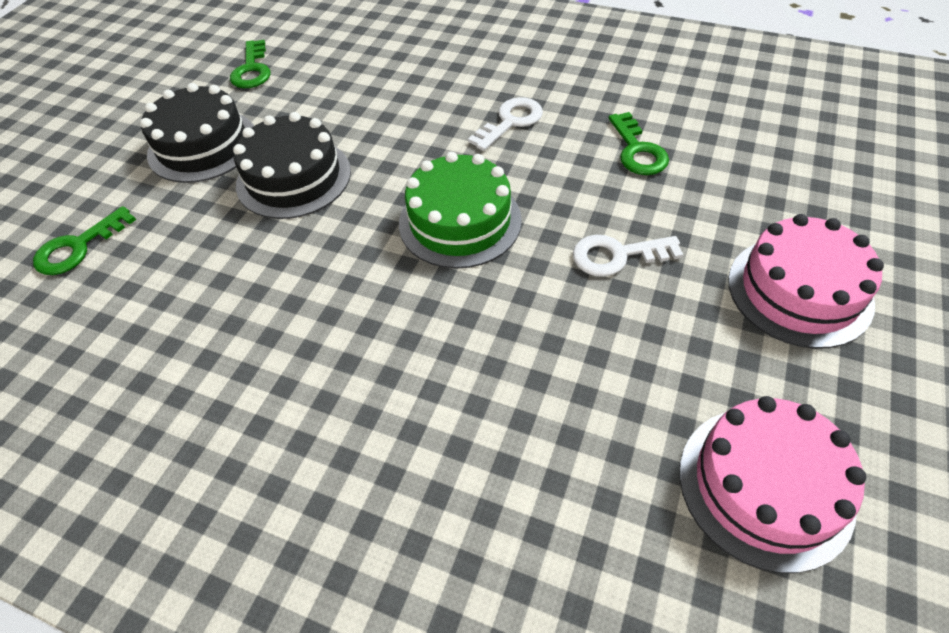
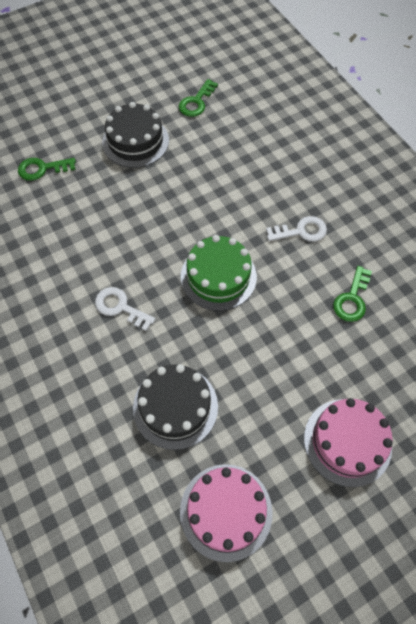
camera: 35 degrees right, 10 degrees up
black cake [233,112,351,219] -> black cake moved to [133,364,218,450]
white key [573,235,684,277] -> white key moved to [95,287,155,331]

